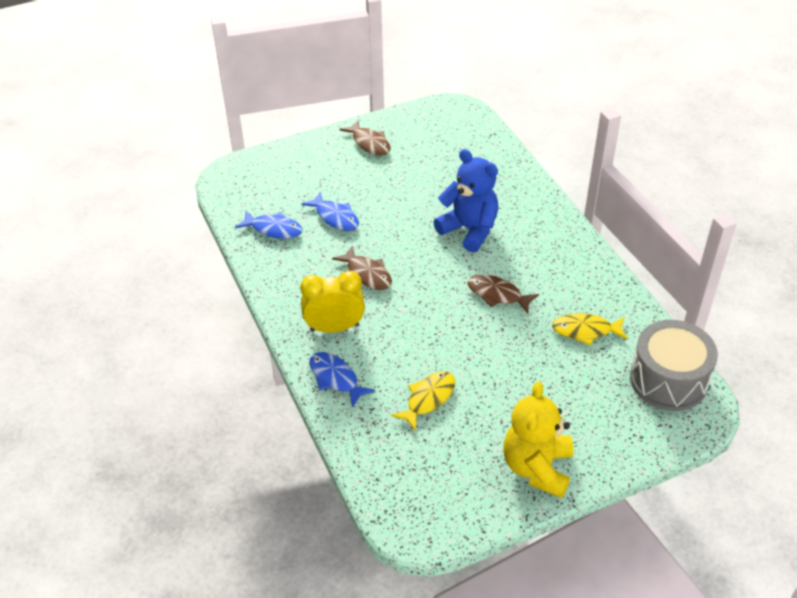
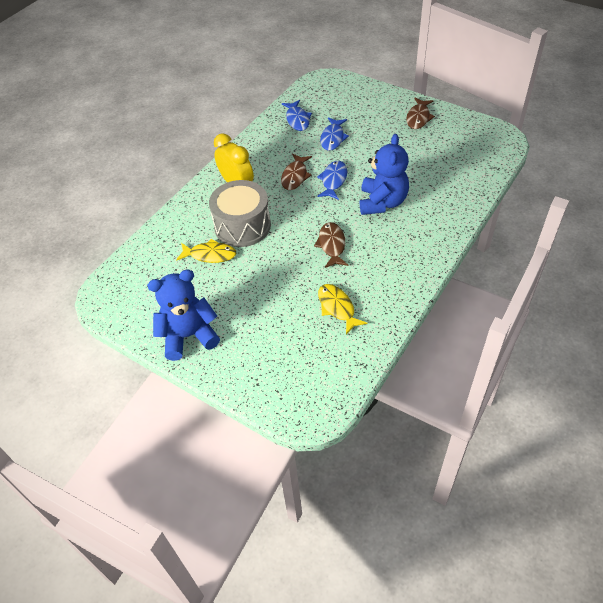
camera: 60 degrees right, 5 degrees up
blue fish [309,352,375,408] -> blue fish moved to [317,161,347,200]
yellow teddy bear [503,381,574,498] -> blue teddy bear [147,269,220,361]
grey drum [630,320,718,411] -> grey drum moved to [209,180,271,247]

